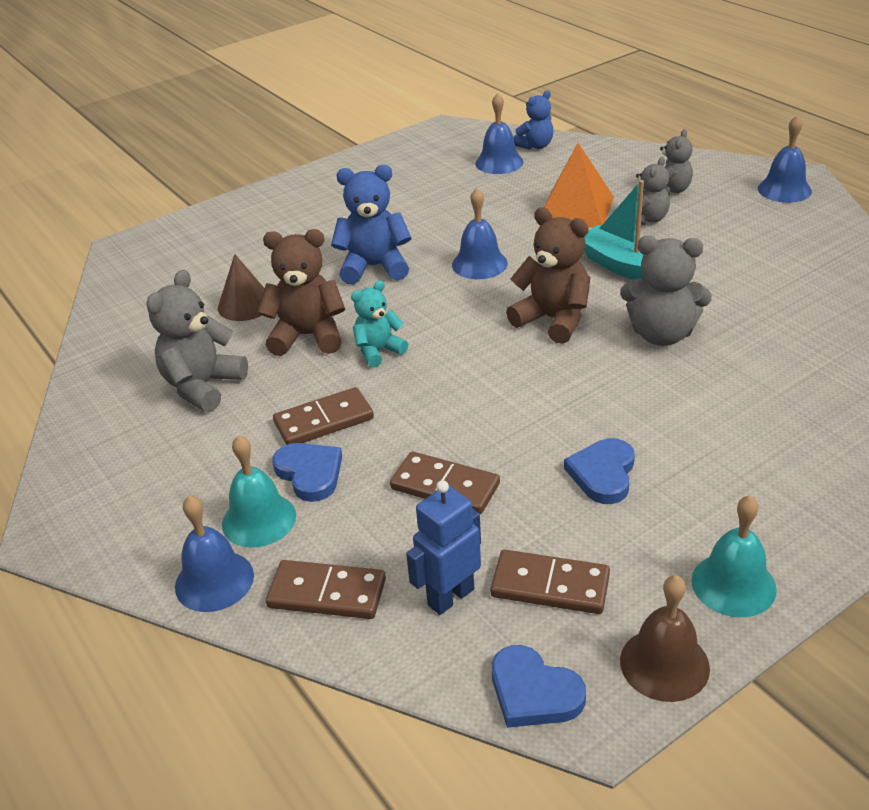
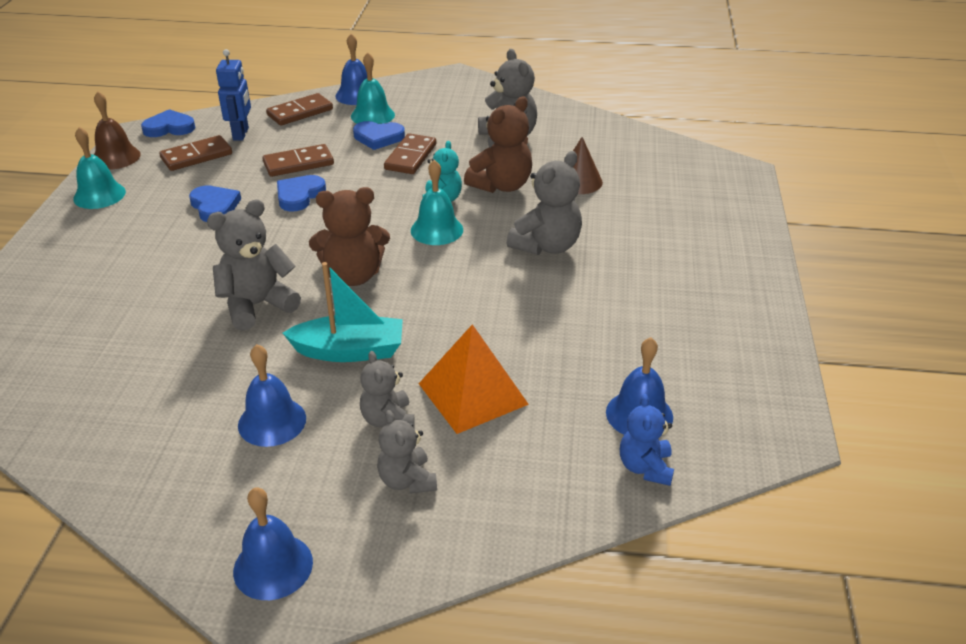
camera: 130 degrees right, 0 degrees up
blue teddy bear [331,165,411,284] -> grey teddy bear [507,151,582,255]
blue bell [452,188,508,279] -> blue bell moved to [238,344,306,447]
none -> blue heart [277,175,326,212]
none -> turquoise bell [411,160,463,245]

